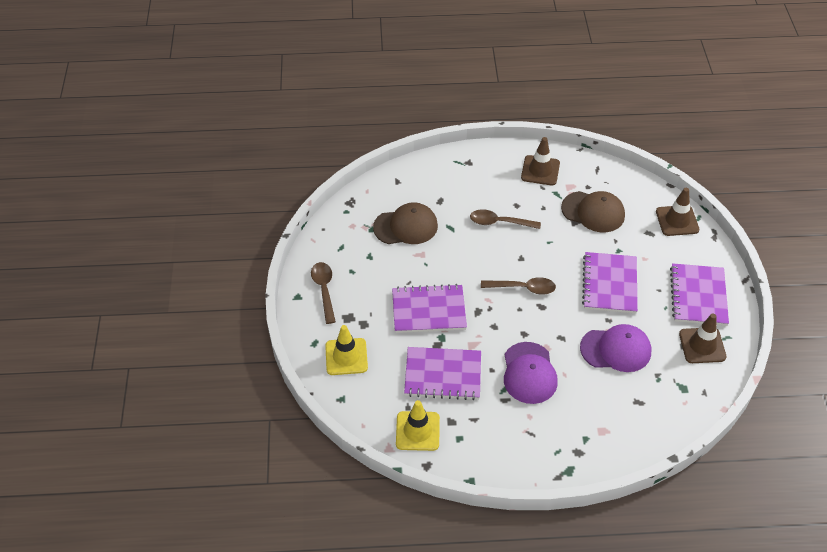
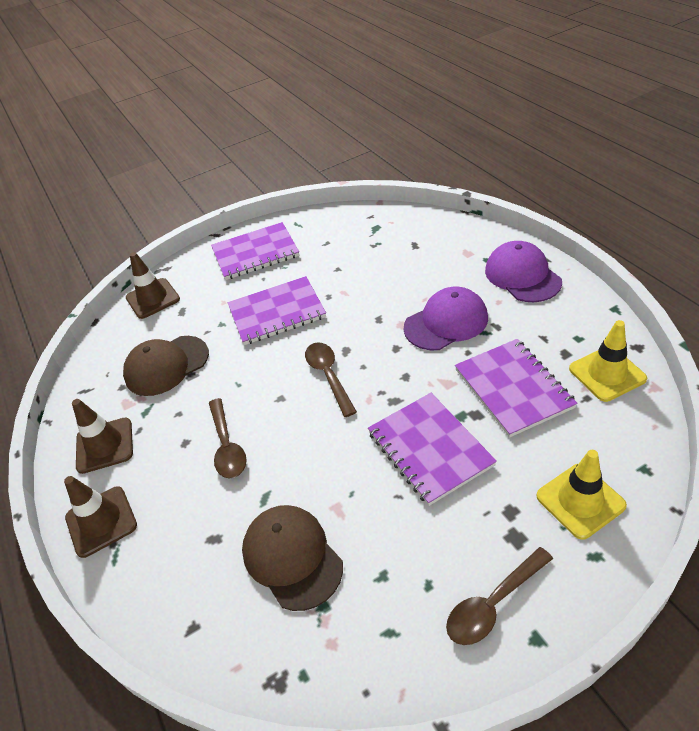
camera: 110 degrees left, 5 degrees down
brown cap [561,191,625,232] -> brown cap turned 120 degrees counterclockwise [123,336,209,396]
purple cap [580,324,651,372] -> purple cap moved to [485,241,562,302]
brown traffic cone [679,314,726,363] -> brown traffic cone moved to [64,476,137,558]

